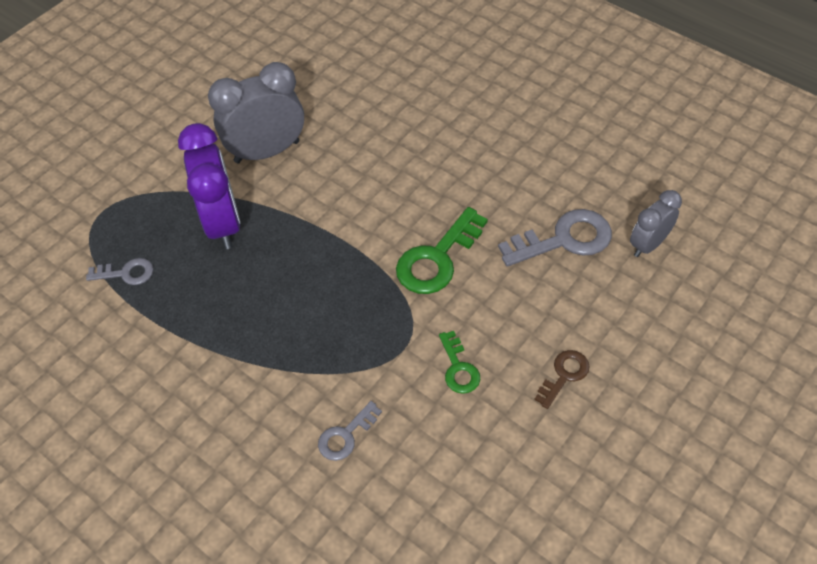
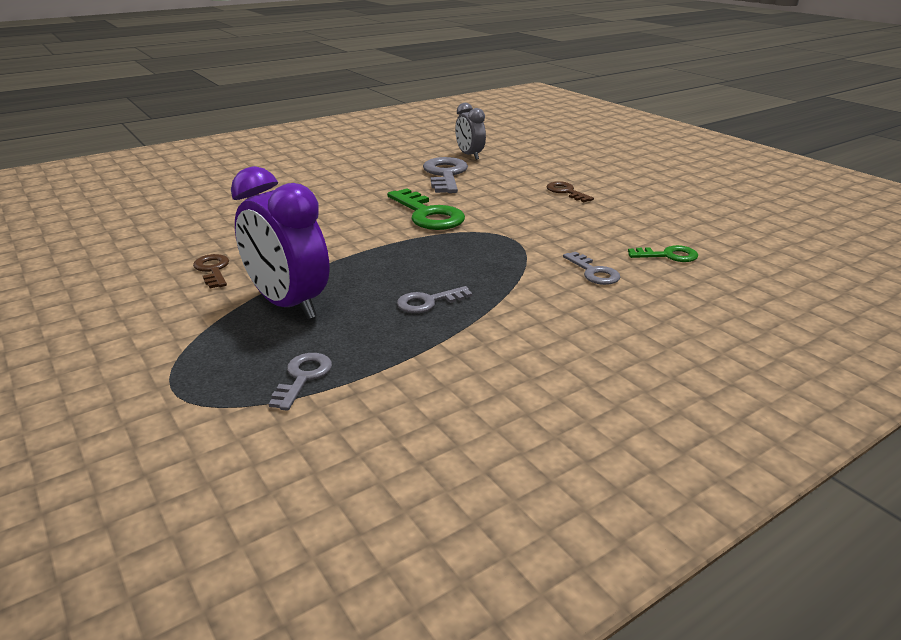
camera: 75 degrees left, 25 degrees down
purple clock [178,123,241,249] -> purple clock turned 135 degrees counterclockwise [231,166,330,319]
grey clock [208,62,304,164] -> brown key [193,254,229,288]
green key [439,331,480,394] -> green key moved to [628,245,698,262]
none -> grey key [397,286,472,313]

